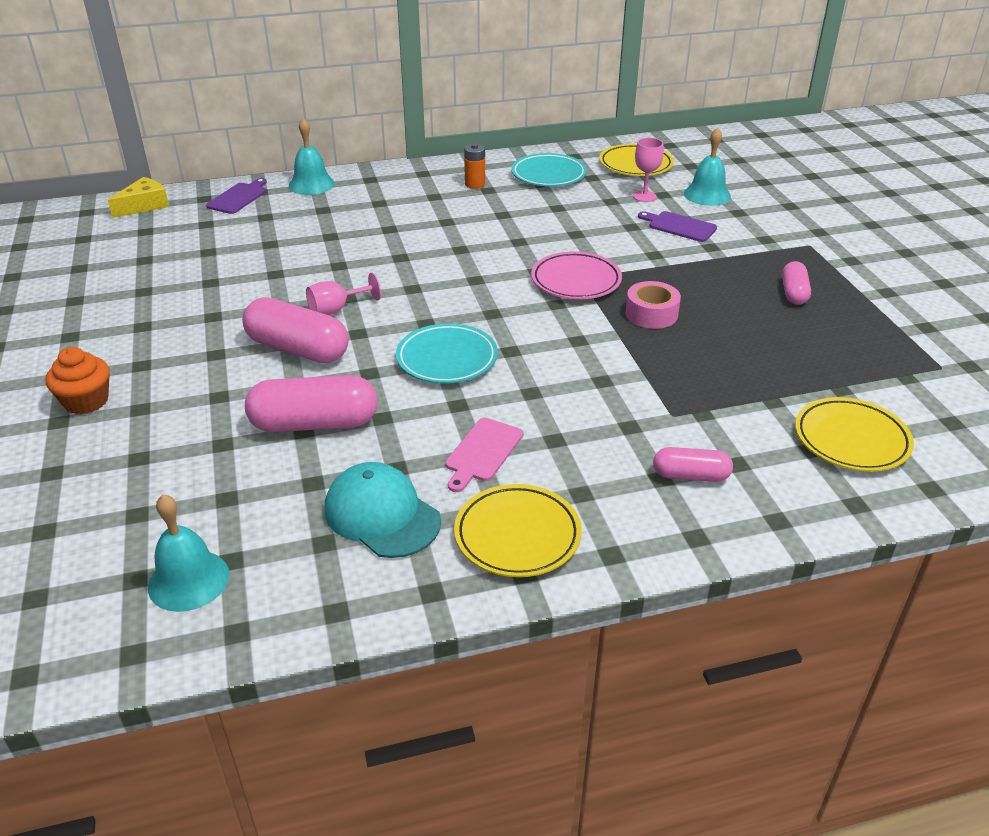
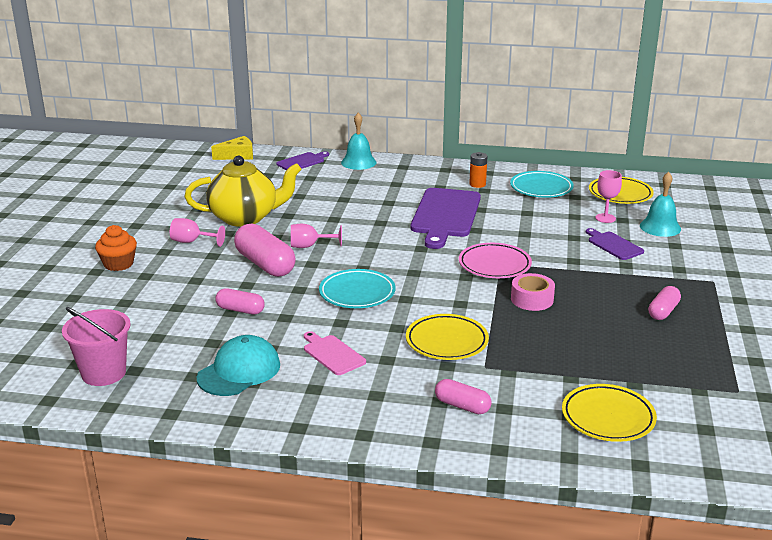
camera: 25 degrees right, 10 degrees down
turquoise bell [148,494,229,612] -> pink bucket [62,307,131,386]
pink capsule [245,375,378,432] -> pink capsule [215,288,265,314], size x0.57
turquoise cap [325,462,441,558] -> turquoise cap turned 60 degrees clockwise [196,335,280,396]
pink cutting board [445,418,523,492] -> pink cutting board turned 90 degrees clockwise [304,331,366,375]
yellow plate [454,484,582,577] -> yellow plate moved to [406,314,489,360]
none -> pink goblet [170,218,225,247]
none -> yellow teapot [184,155,301,227]
none -> purple cutting board [411,188,481,249]

